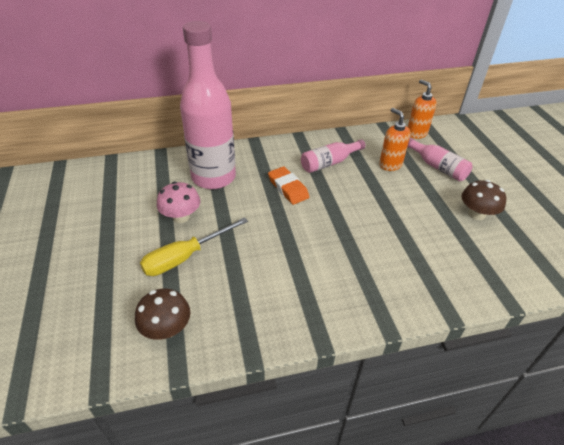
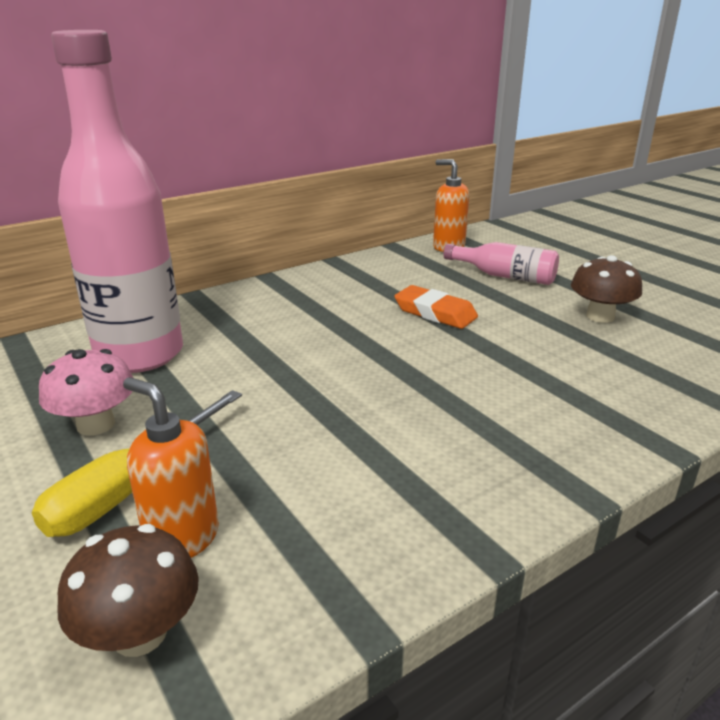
camera: 20 degrees left, 15 degrees down
orange eraser [268,166,309,205] -> orange eraser moved to [394,285,478,329]
pink bottle [301,139,366,173] -> none
orange soap dispenser [379,108,411,171] -> orange soap dispenser moved to [123,377,219,558]

